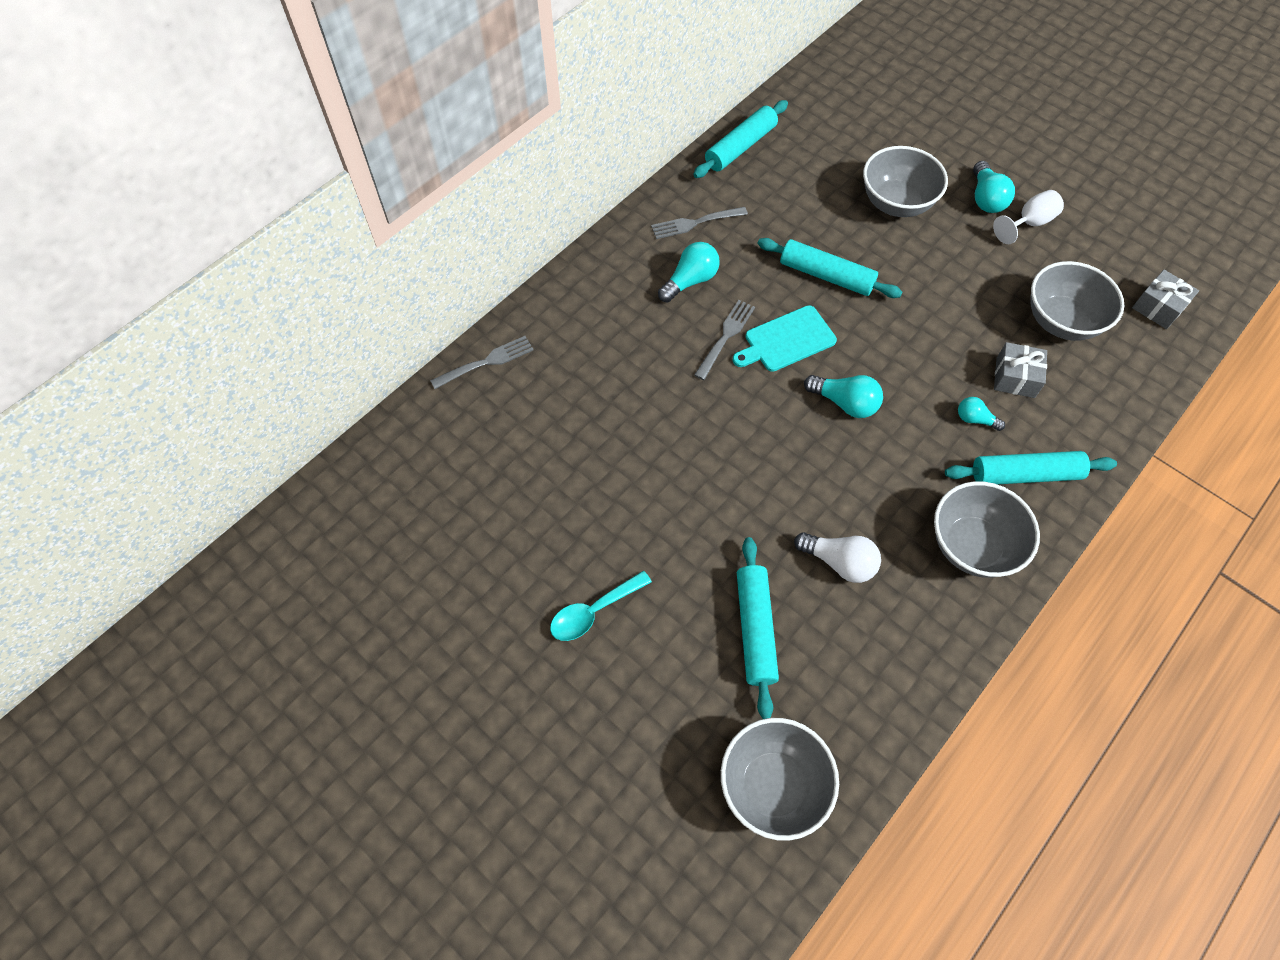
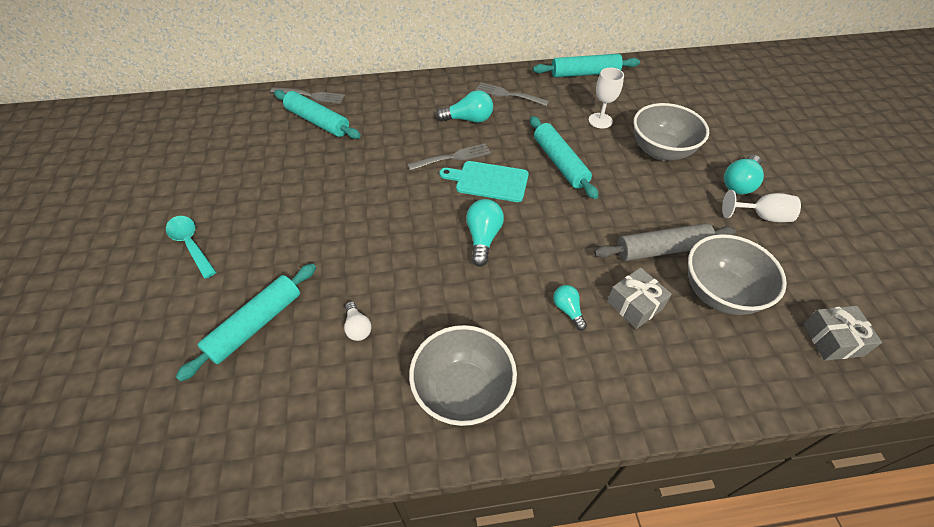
camera: 40 degrees right, 10 degrees down
turquoise spoon [550,571,652,641] -> turquoise spoon turned 45 degrees clockwise [166,216,216,279]
grey bowl [721,718,839,841] -> none
white light bulb [794,532,881,583] -> white light bulb [344,302,372,341], size x0.62
turquoise light bulb [804,375,883,418] -> turquoise light bulb turned 150 degrees counterclockwise [466,199,504,267]
turquoise rolling pin [945,451,1117,484] -> turquoise rolling pin moved to [274,90,361,139]
none -> white goblet [589,67,624,128]
none -> grey rolling pin [594,223,736,261]

